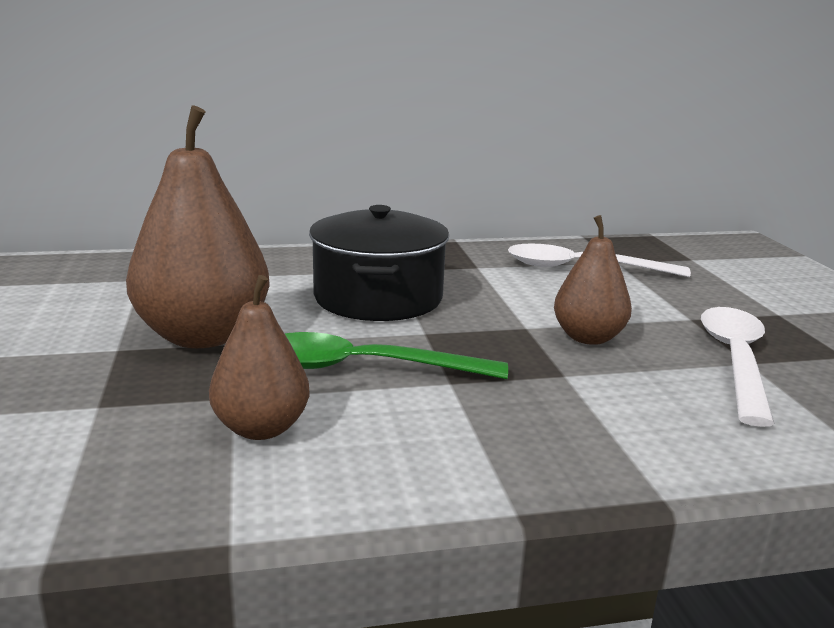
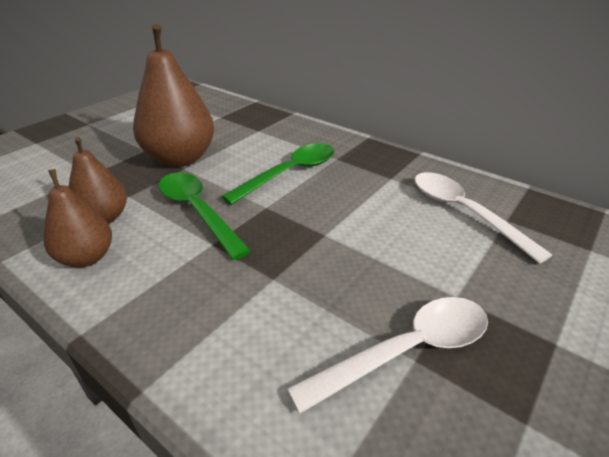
camera: 50 degrees right, 15 degrees up
black pot [309,205,449,321] -> green spoon [221,143,334,205]
brown pear [554,215,632,345] -> brown pear moved to [43,169,112,267]

